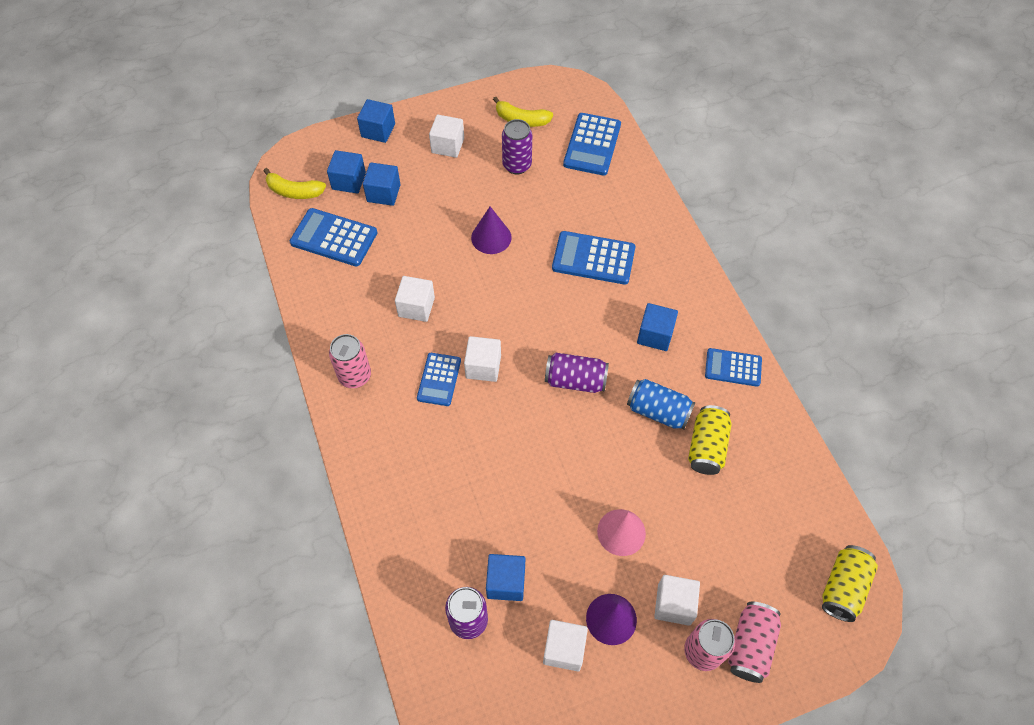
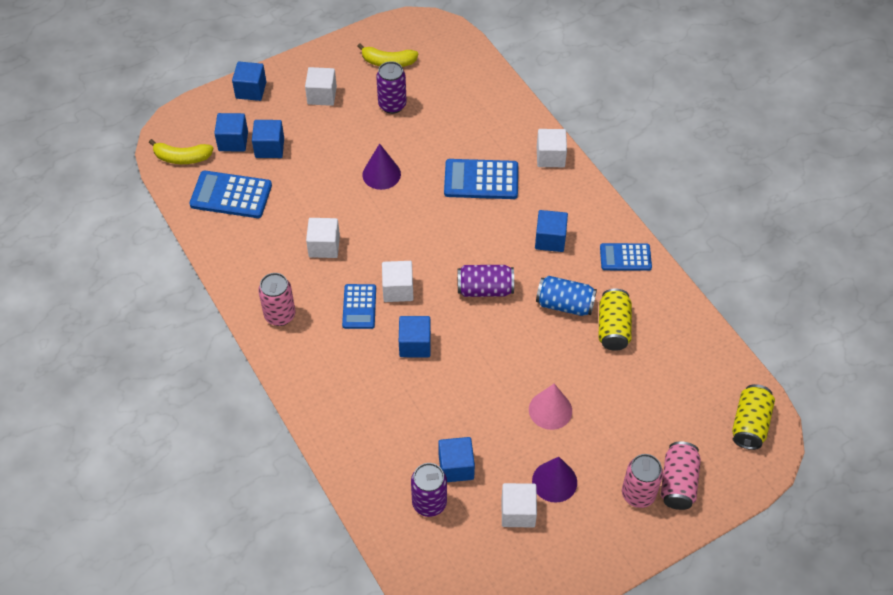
camera: 10 degrees left, 5 degrees down
blue calculator [563,113,621,176] -> none
white cube [654,575,700,626] -> white cube moved to [537,129,567,167]
none -> blue cube [399,316,431,357]

